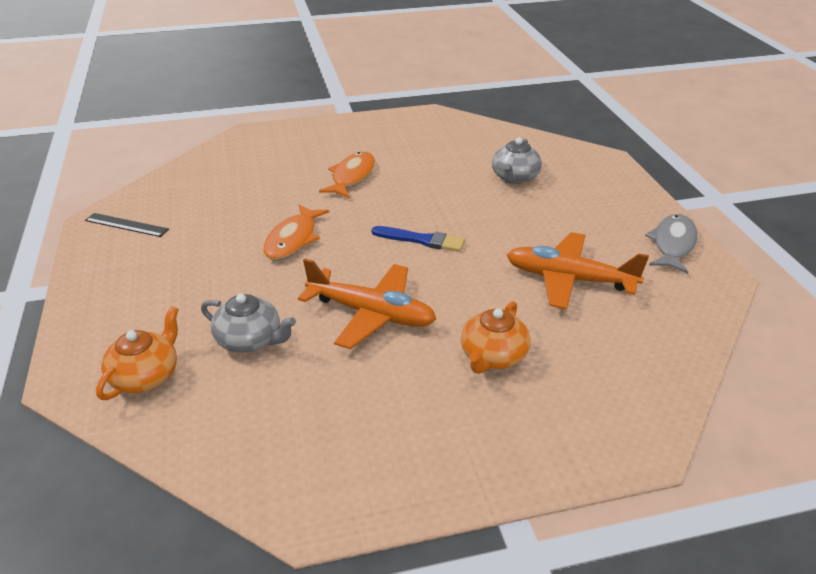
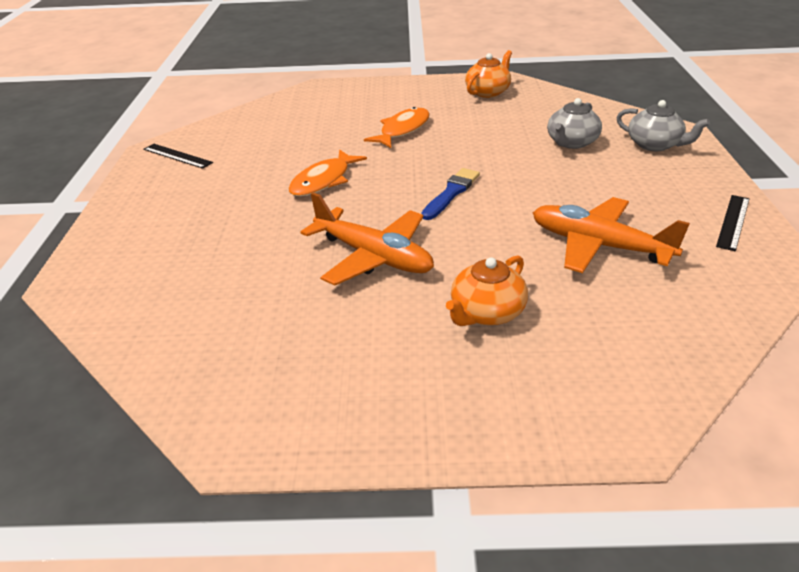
camera: 15 degrees right, 0 degrees up
orange teapot [96,306,179,400] -> orange teapot moved to [465,50,512,98]
grey teapot [201,294,296,353] -> grey teapot moved to [616,100,710,151]
blue brush [372,226,465,252] -> blue brush turned 90 degrees counterclockwise [421,168,480,220]
grey fish [645,214,698,274] -> black ruler [716,195,749,251]

